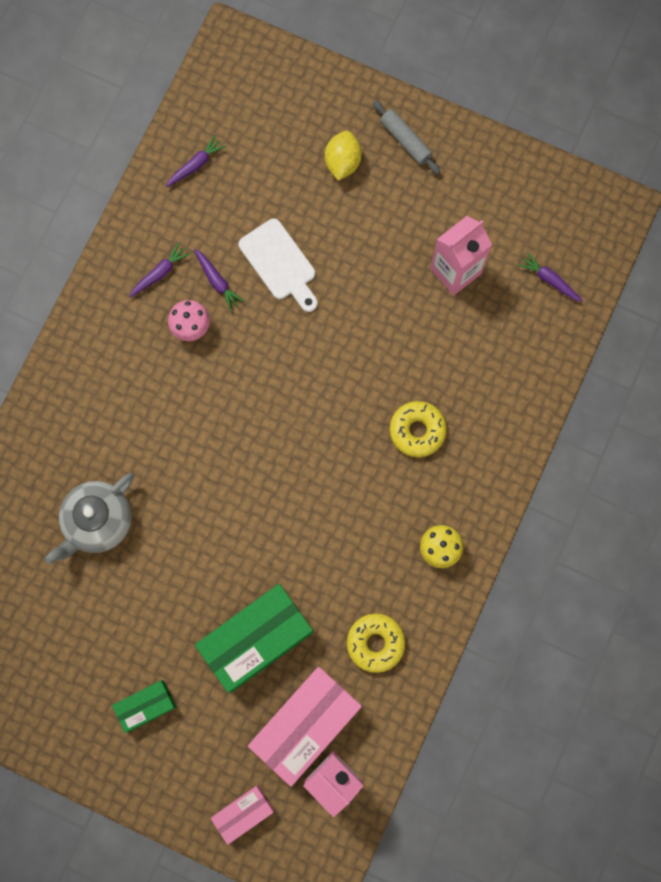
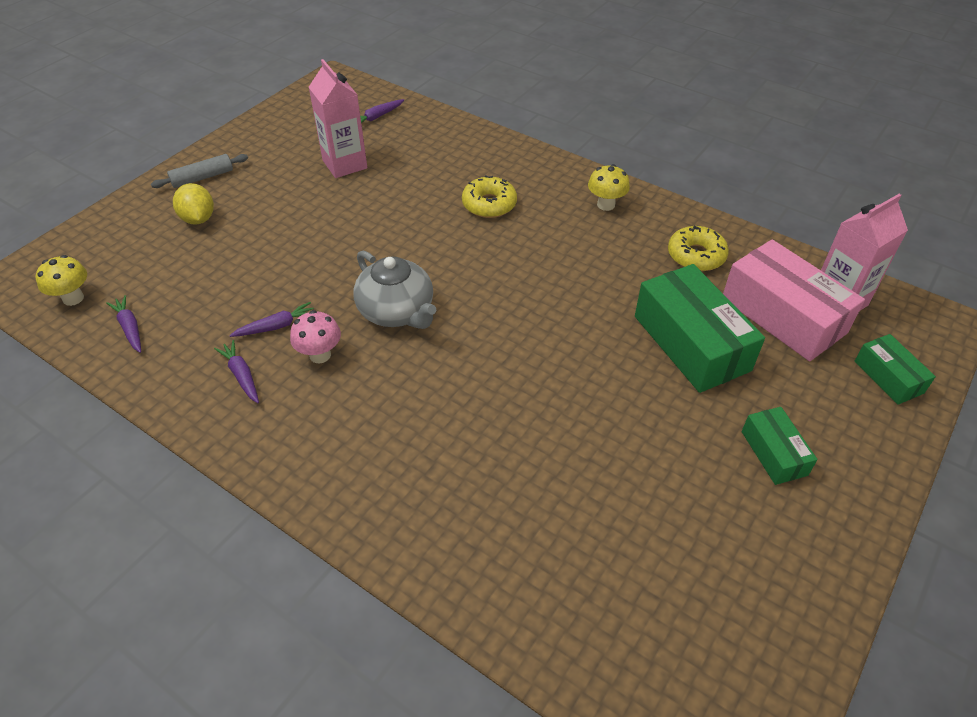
camera: 80 degrees left, 30 degrees down
grey teapot [45,473,134,564] -> grey teapot moved to [353,251,436,329]
pink box [211,785,274,845] -> green box [855,334,936,405]
white cutting board [238,218,318,312] -> none
yellow lemon [325,131,362,181] -> yellow lemon turned 45 degrees clockwise [173,183,214,225]
none -> yellow mushroom [36,255,87,306]

